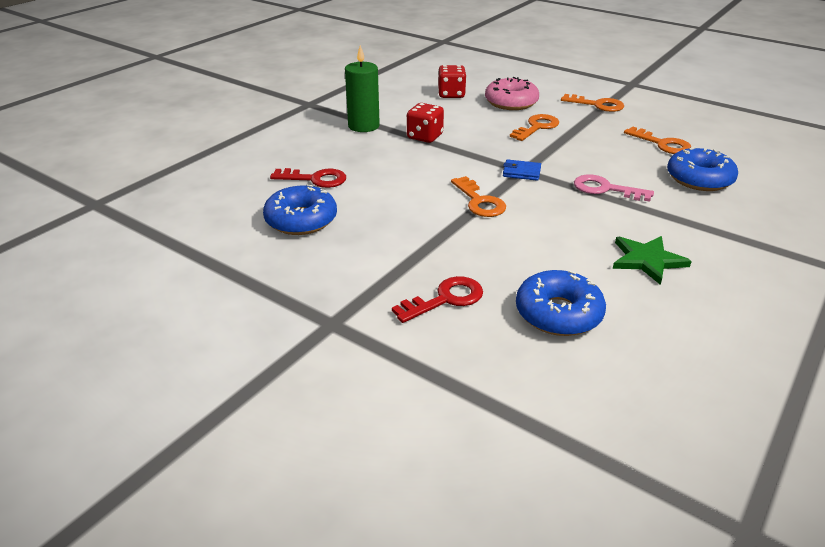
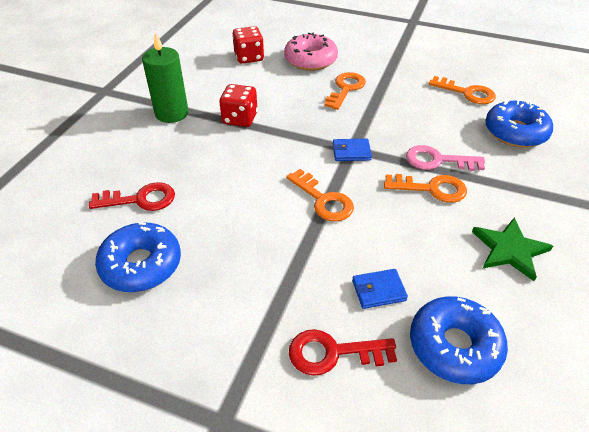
camera: 15 degrees left, 10 degrees up
red key [392,276,483,323] -> red key turned 135 degrees counterclockwise [289,329,397,376]
orange key [561,94,624,112] -> orange key moved to [384,174,467,203]
none -> blue wallet [352,269,408,309]

